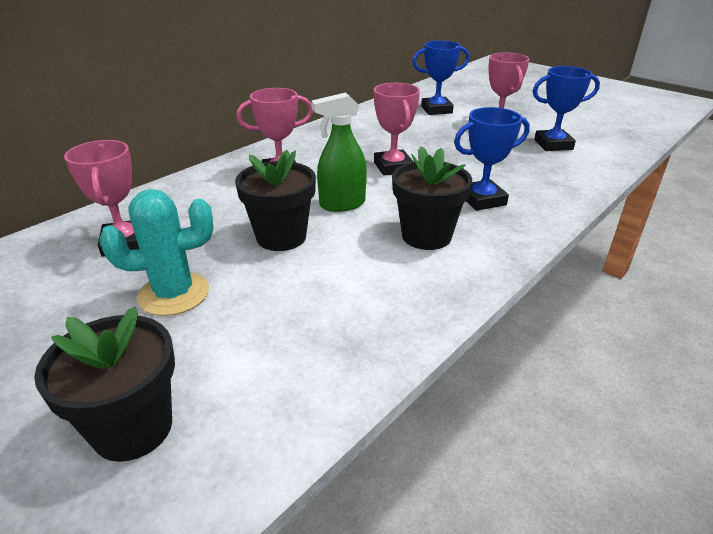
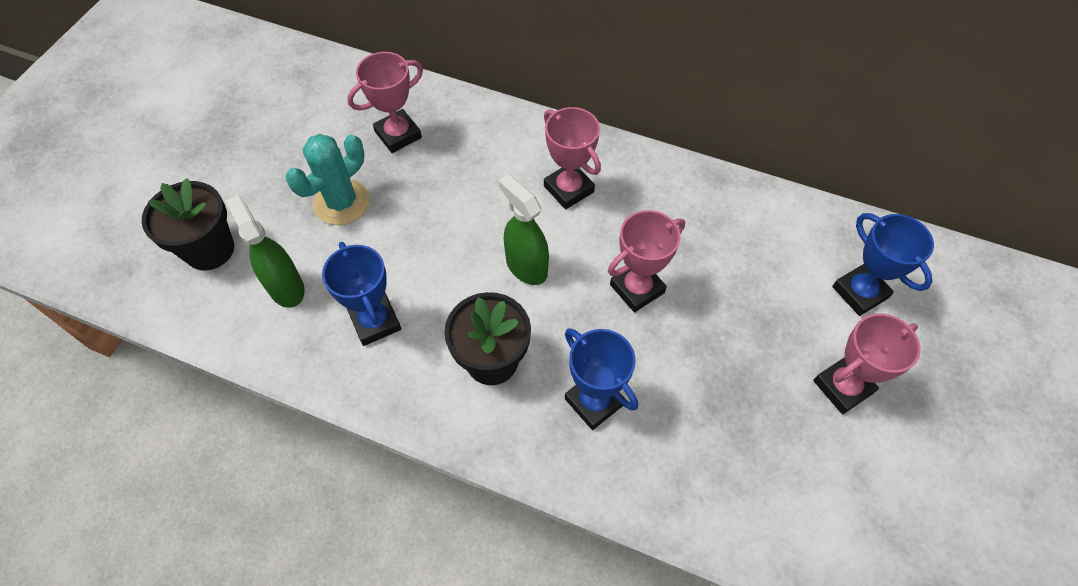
camera: 70 degrees right, 25 degrees up
turquoise cactus [99,189,213,316] -> turquoise cactus turned 75 degrees clockwise [286,134,370,225]
black flower pot [235,150,316,251] -> none
blue trophy [533,66,600,151] -> blue trophy moved to [322,242,401,346]
none -> green spray bottle [225,195,305,308]

